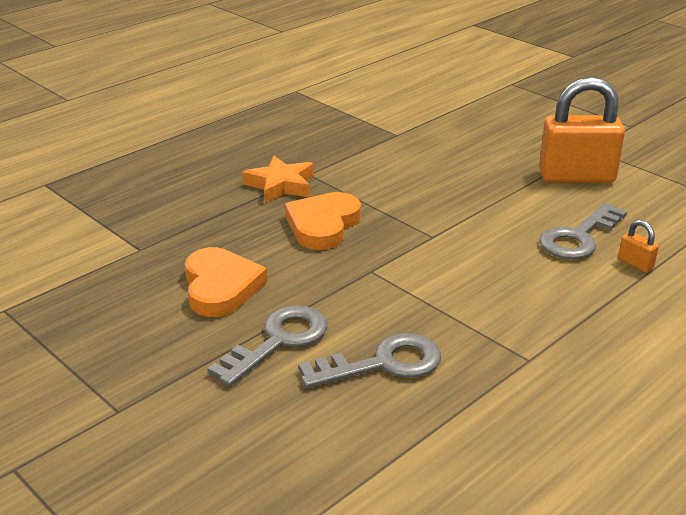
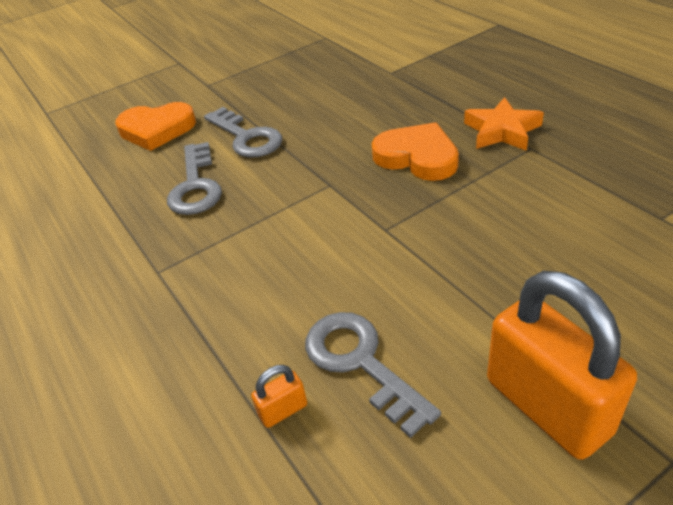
camera: 105 degrees right, 10 degrees up
orange heart [185,247,268,317] -> orange heart moved to [115,102,196,151]
orange padlock [539,77,625,183] -> orange padlock turned 45 degrees counterclockwise [487,271,637,460]

